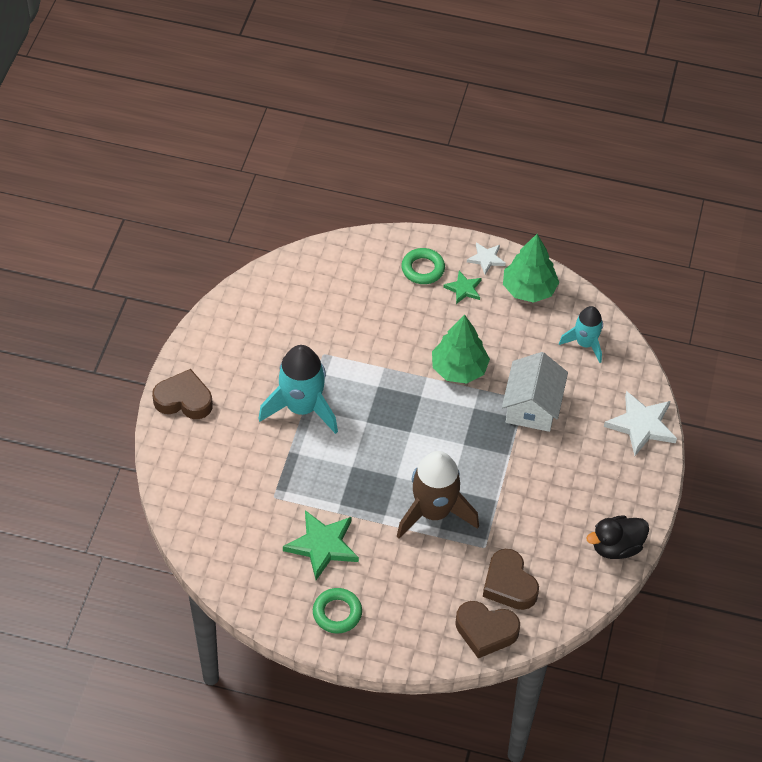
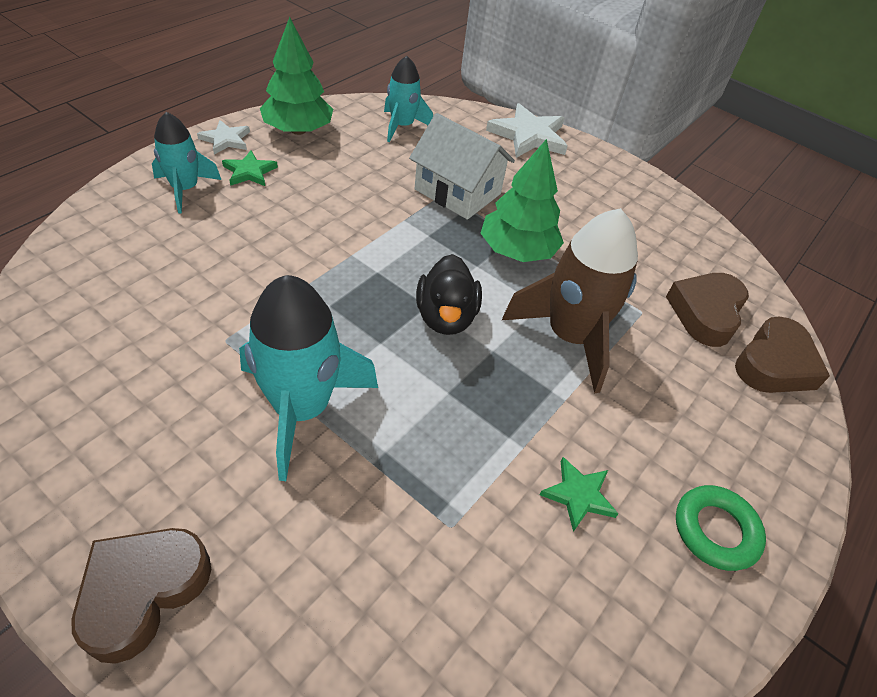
camera: 70 degrees left, 5 degrees down
green star [283,510,359,580] -> green star [540,457,619,532], size x0.57
green ring [401,248,445,284] -> turquoise rocket [152,112,221,213]
green tree [432,315,490,384] -> green tree moved to [481,139,564,262]
brown heart [483,549,539,610] -> brown heart turned 120 degrees clockwise [666,273,749,347]
black duck [586,515,649,559] -> black duck moved to [416,254,482,335]

